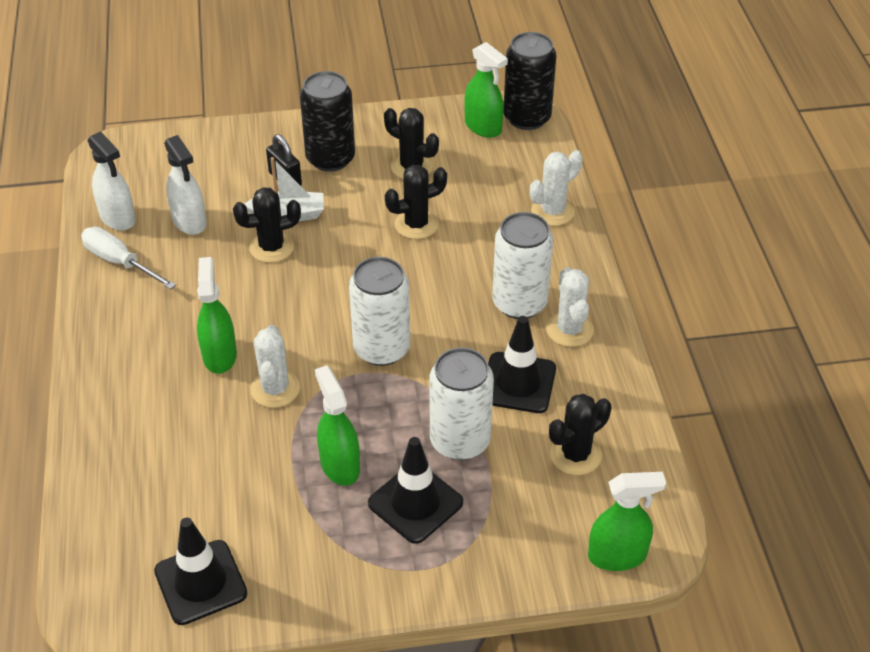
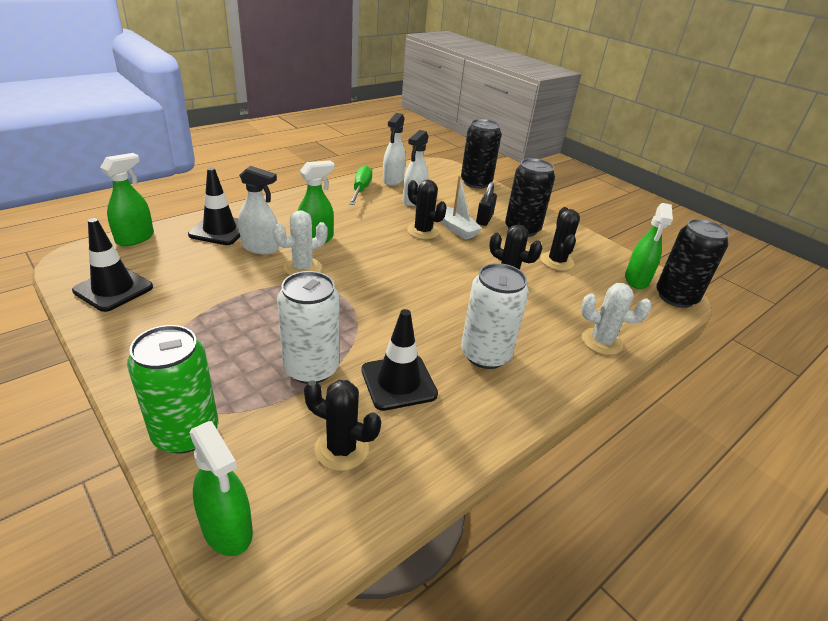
camera: 55 degrees right, 10 degrees down
white screwdriver [81,227,176,289] -> green screwdriver [349,165,372,205]
green spray bottle [315,365,360,486] -> green spray bottle moved to [100,153,154,246]
white can [349,257,410,366] -> none
black traffic cone [368,437,463,544] -> black traffic cone moved to [188,167,240,245]
white cactus [546,267,594,347] -> none
none -> green can [127,325,218,454]
none -> white spray bottle [238,166,279,255]
none -> black can [461,119,502,189]

